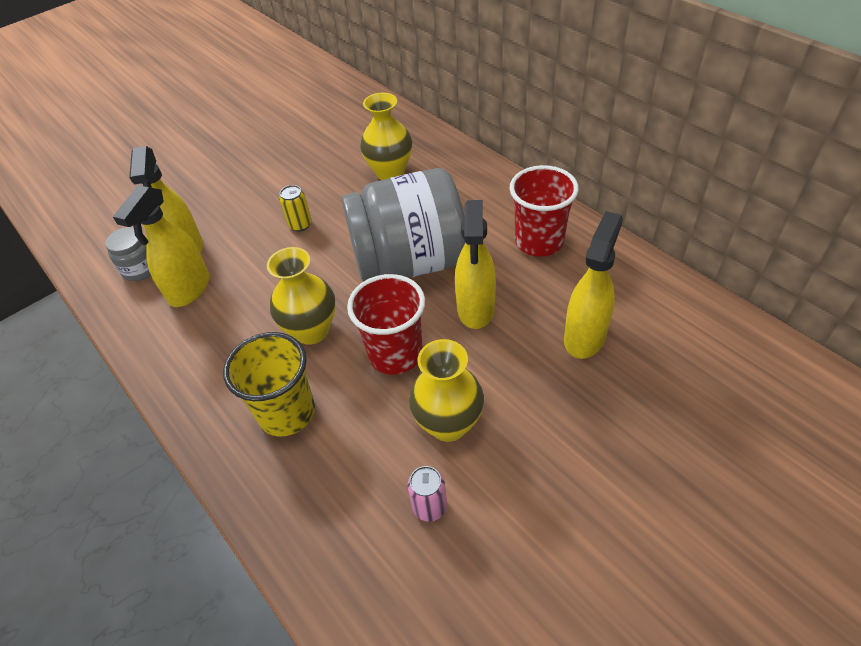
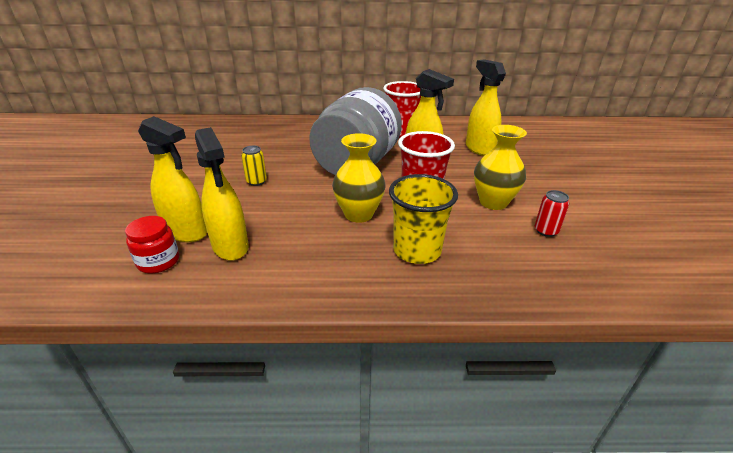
camera: 55 degrees left, 15 degrees down
grey jar [105,227,151,281] -> red jar [125,216,179,274]
yellow vase [360,93,412,180] -> none
pink can [408,466,447,522] -> red can [535,190,569,237]

